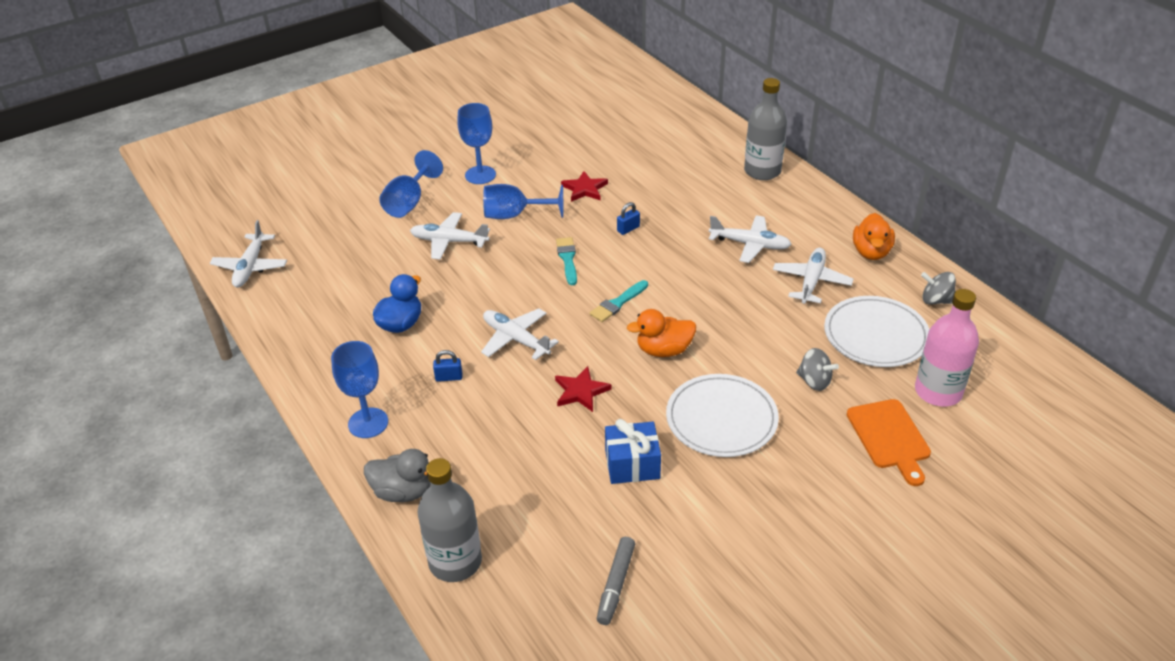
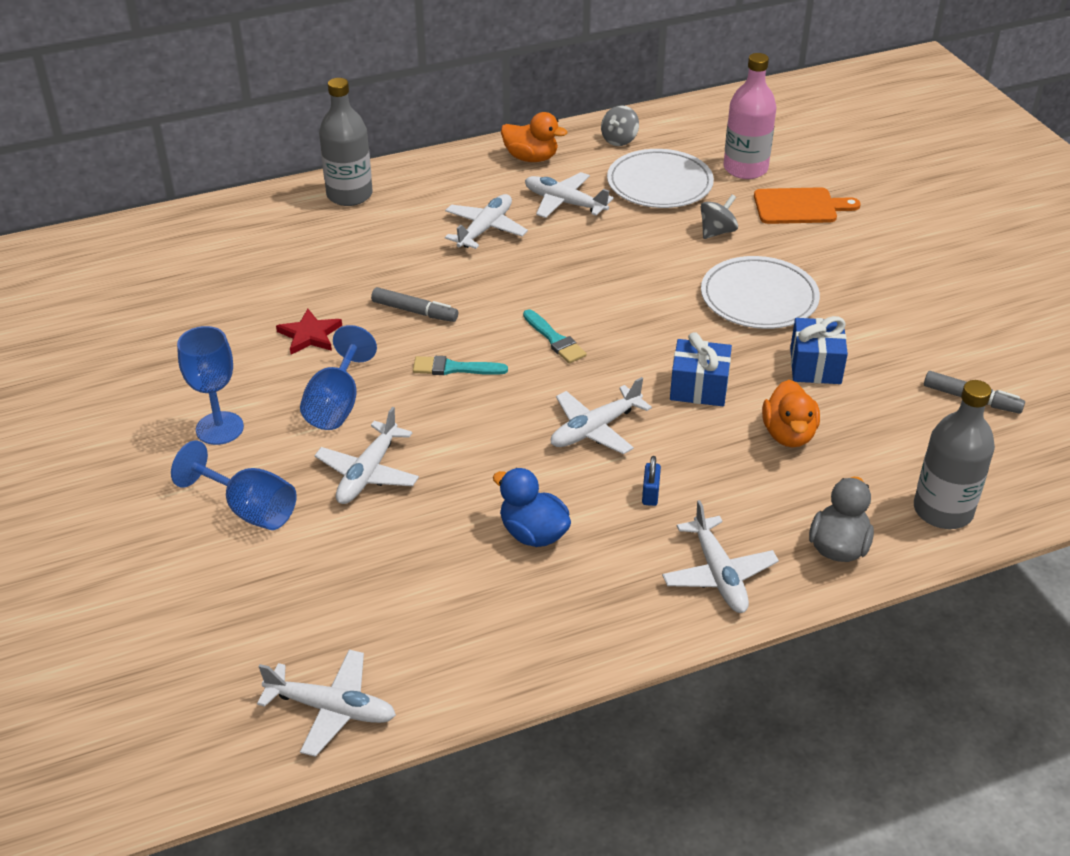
camera: 80 degrees left, 0 degrees up
blue goblet [331,341,388,438] -> white plane [662,500,779,613]
red star [555,366,612,412] -> blue gift [670,332,732,406]
blue padlock [617,202,640,235] -> grey marker [371,287,458,322]
orange duck [627,309,696,357] -> orange duck moved to [762,380,820,447]

